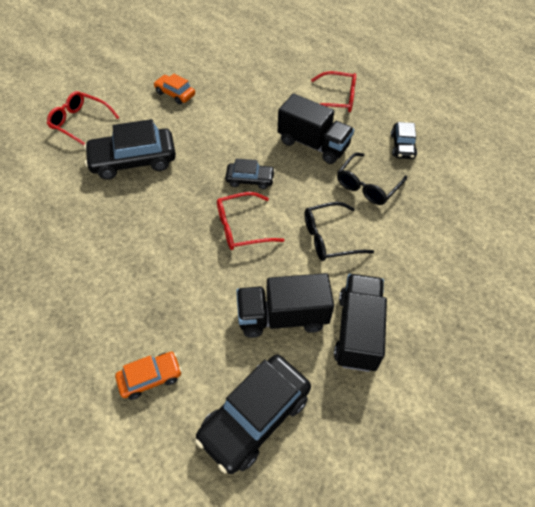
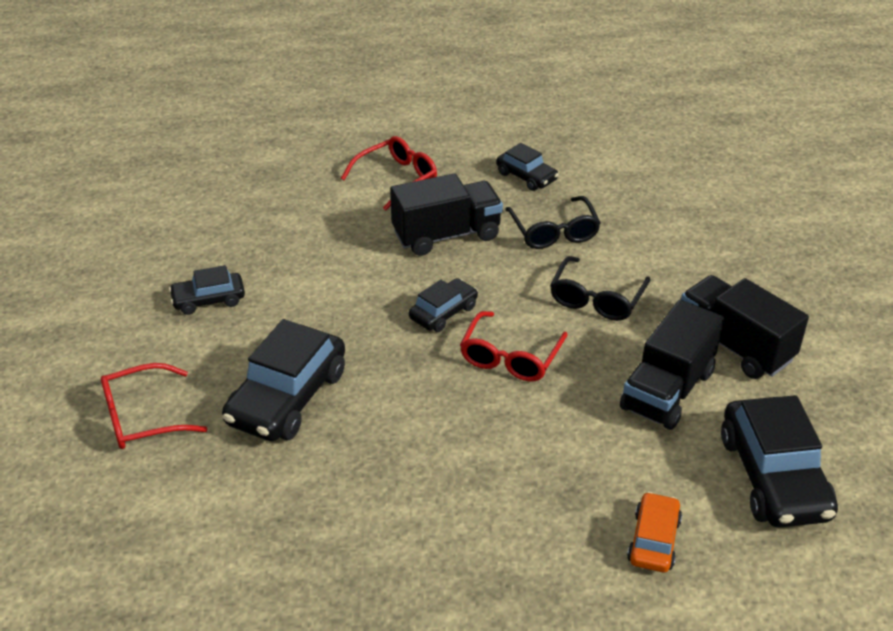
camera: 50 degrees left, 15 degrees down
orange car [154,74,195,105] -> black car [169,265,245,315]

